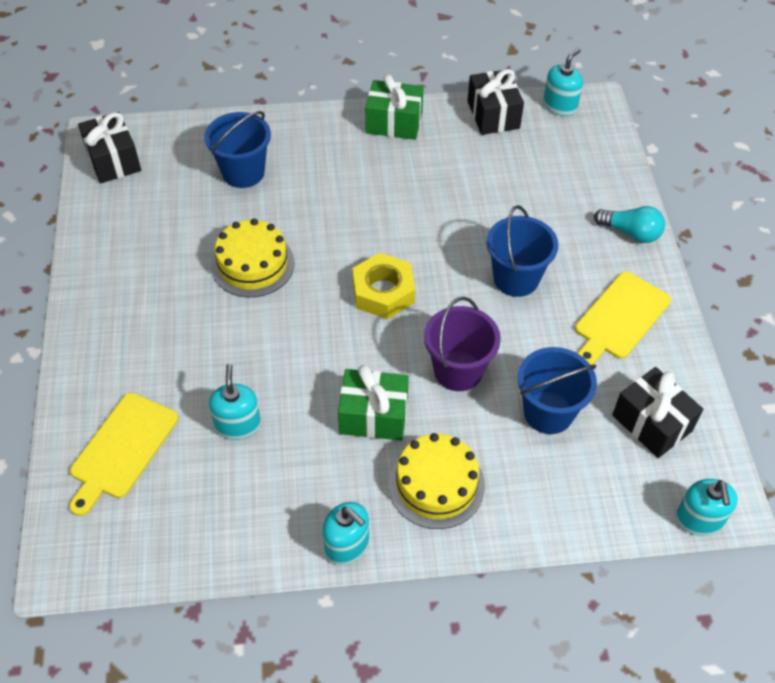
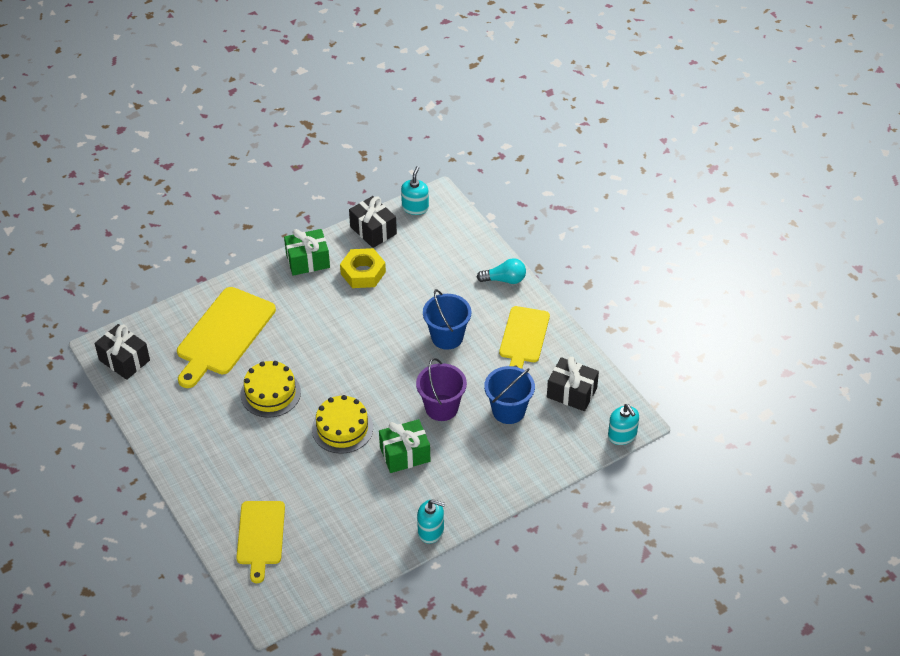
camera: 25 degrees left, 5 degrees down
blue bucket [205,111,271,188] -> yellow cutting board [177,287,276,388]
turquoise soap dispenser [209,364,261,440] -> none
yellow nut [352,253,415,319] -> yellow nut moved to [340,248,386,288]
yellow cake [389,433,485,529] -> yellow cake moved to [312,395,373,454]

